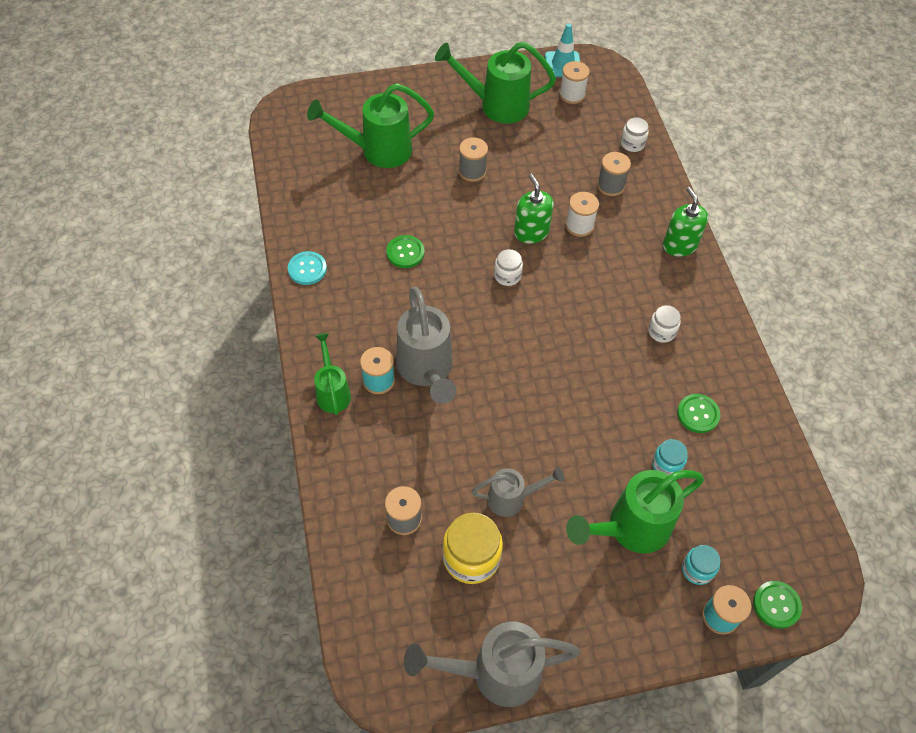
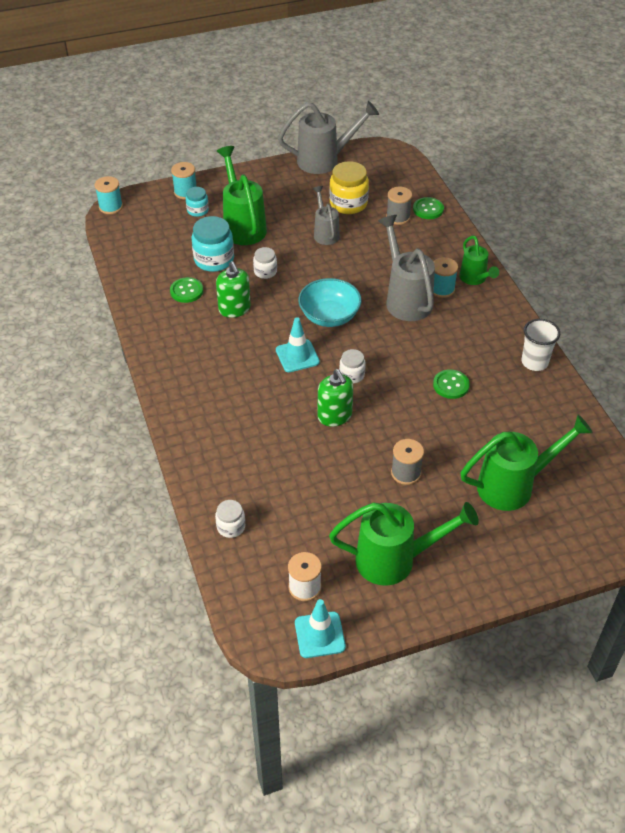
camera: 175 degrees right, 10 degrees down
turquoise button [288,251,327,285] -> white cup [522,319,560,371]
grey watering can [471,467,564,517] -> grey watering can turned 90 degrees clockwise [312,186,340,245]
white spool [565,192,599,237] -> none
green watering can [566,470,704,553] -> green watering can turned 75 degrees counterclockwise [217,146,267,245]
grey spool [597,152,631,196] -> none
white jar [648,305,681,343] -> white jar moved to [253,247,277,279]
turquoise jar [652,439,688,475] -> turquoise jar [191,216,234,272], size x1.76
green soap dispenser [663,187,708,257] -> green soap dispenser moved to [216,261,251,318]
green button [753,581,802,629] -> green button moved to [413,197,444,219]
none -> turquoise spool [95,176,123,214]
none -> turquoise traffic cone [276,317,320,372]
none -> turquoise bowl [298,278,362,327]

